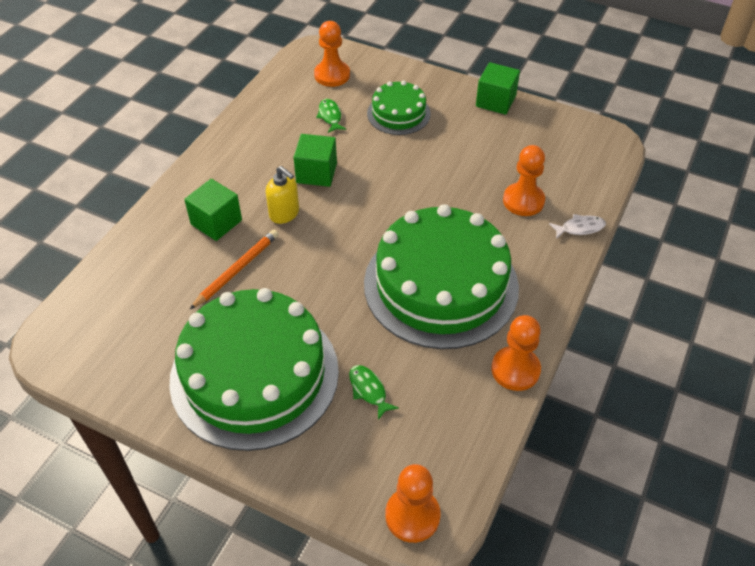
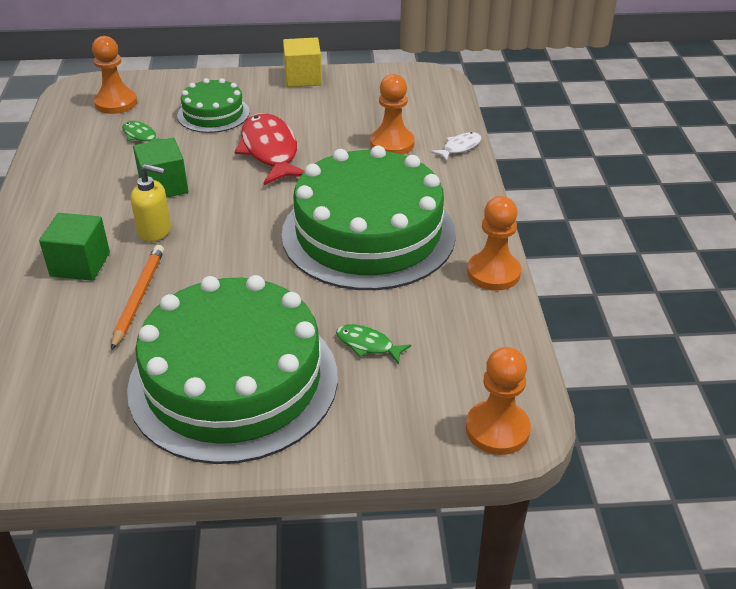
camera: 30 degrees left, 10 degrees down
green cube [476,62,520,115] -> yellow cube [283,37,322,87]
none -> red fish [234,113,305,185]

